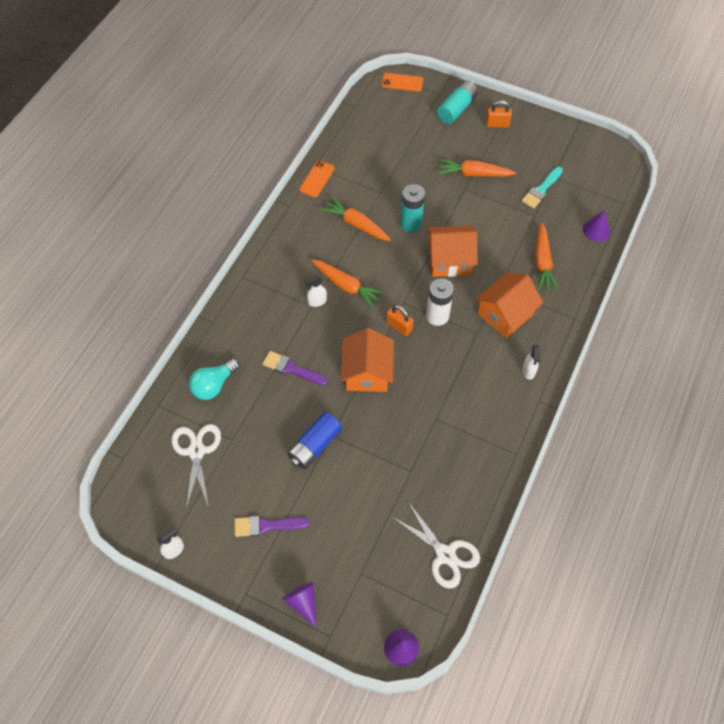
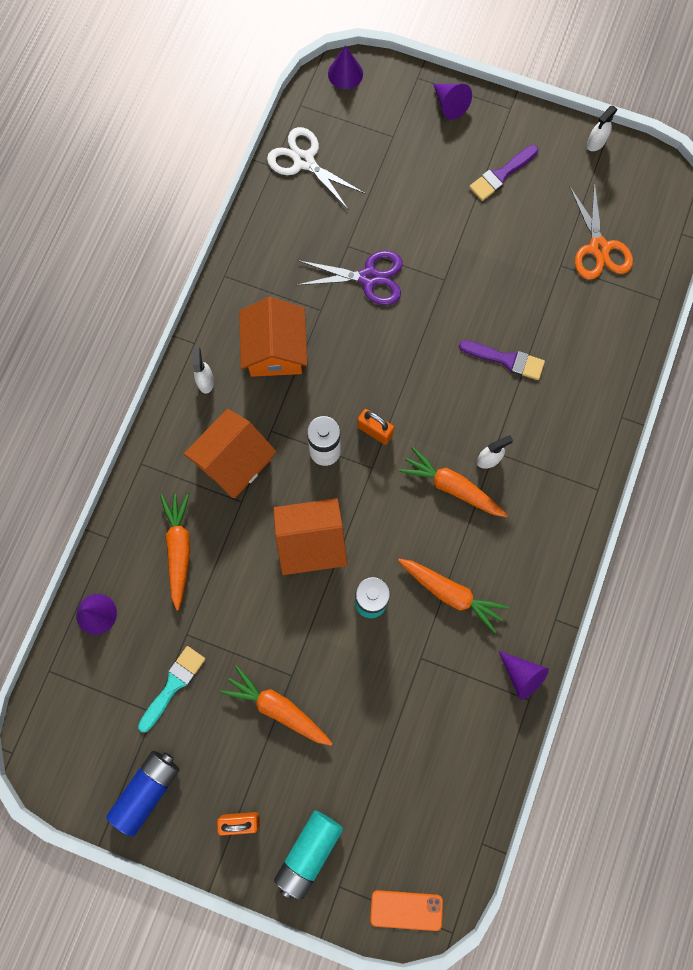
camera: 175 degrees right, 15 degrees up
white scissors [172,424,221,509] -> orange scissors [570,181,633,280]
turquoise light bulb [189,359,239,400] -> none
purple brush [235,516,309,537] -> purple brush turned 150 degrees clockwise [469,145,538,201]
blue battery [287,412,342,469] -> blue battery moved to [106,751,179,836]
orange phone [299,160,335,197] -> purple cone [499,651,549,700]
orange house [340,328,394,392] -> orange house moved to [239,297,307,377]
orange carrot [438,159,516,177] -> orange carrot turned 150 degrees counterclockwise [220,666,332,746]
none -> purple scissors [297,251,403,305]

